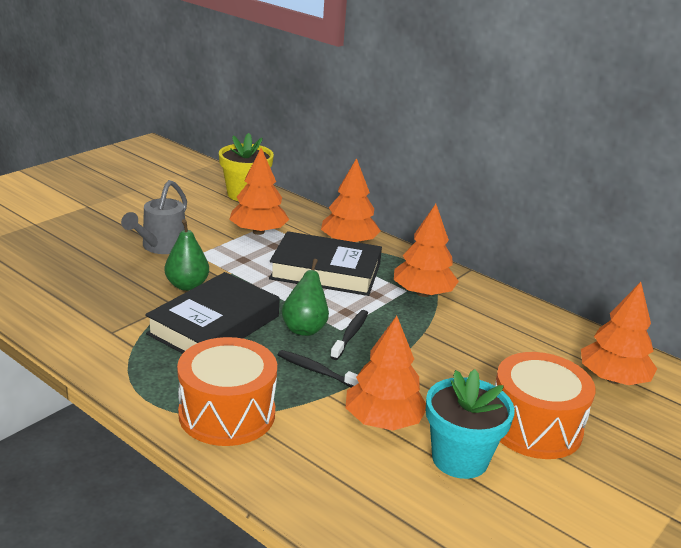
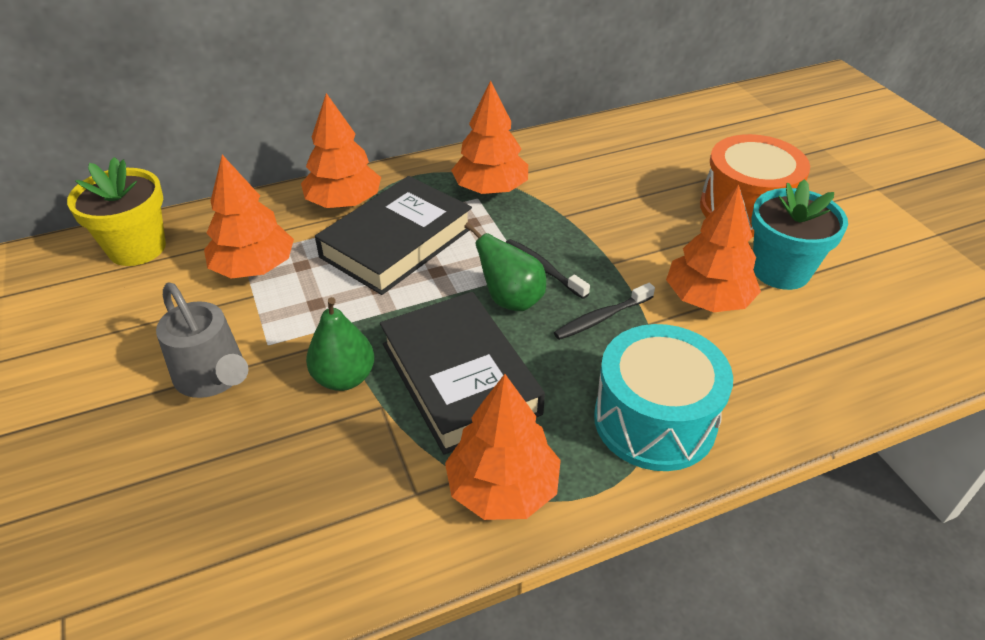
camera: 60 degrees left, 15 degrees up
orange drum [177,337,277,446] -> turquoise drum [594,324,733,471]
orange tree [581,282,657,385] -> orange tree moved to [445,374,561,520]

